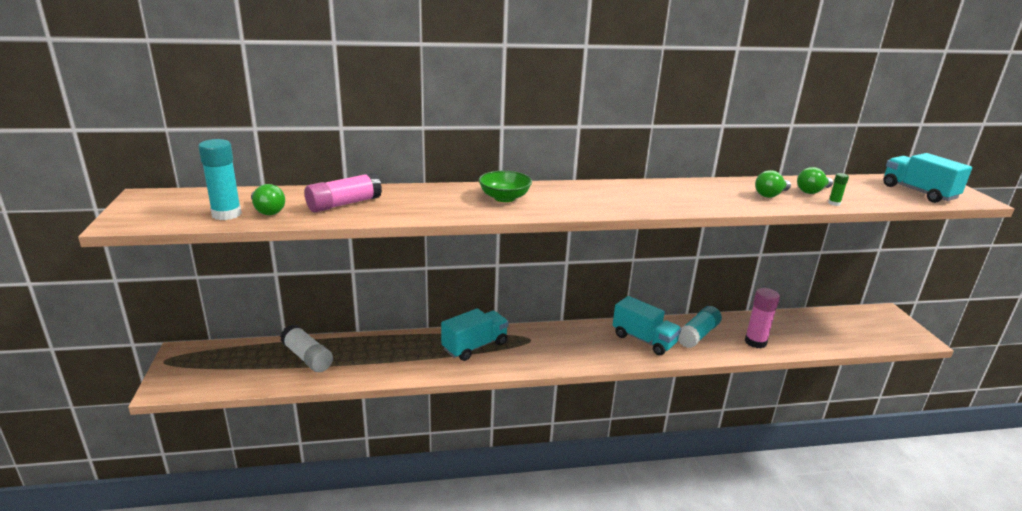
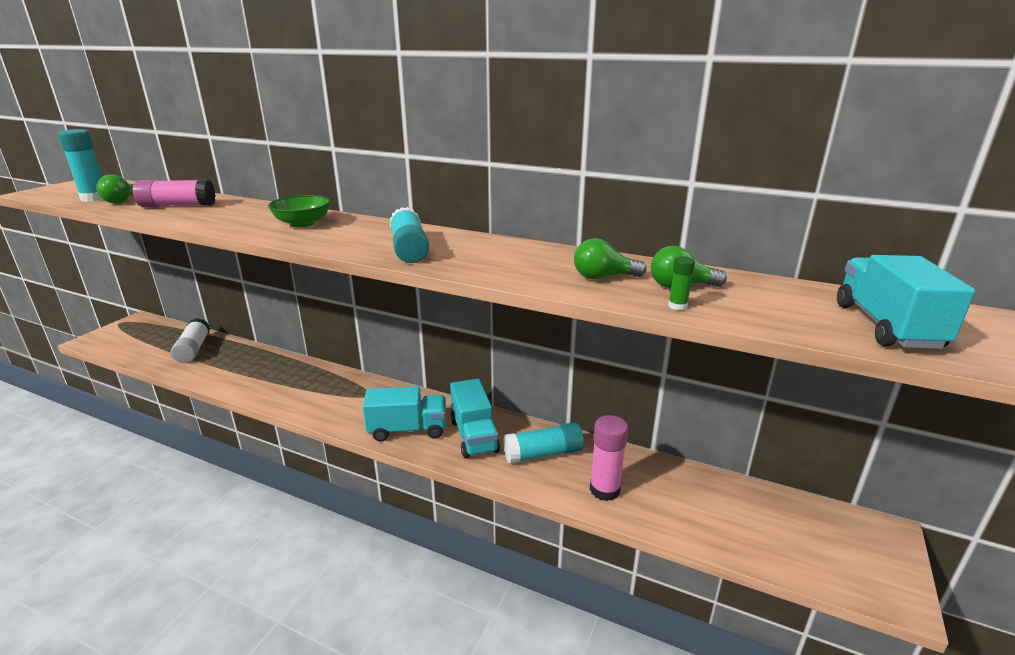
camera: 35 degrees right, 0 degrees up
turquoise truck [441,308,509,361] -> turquoise truck moved to [363,386,446,442]
none -> turquoise glue stick [390,207,429,263]

